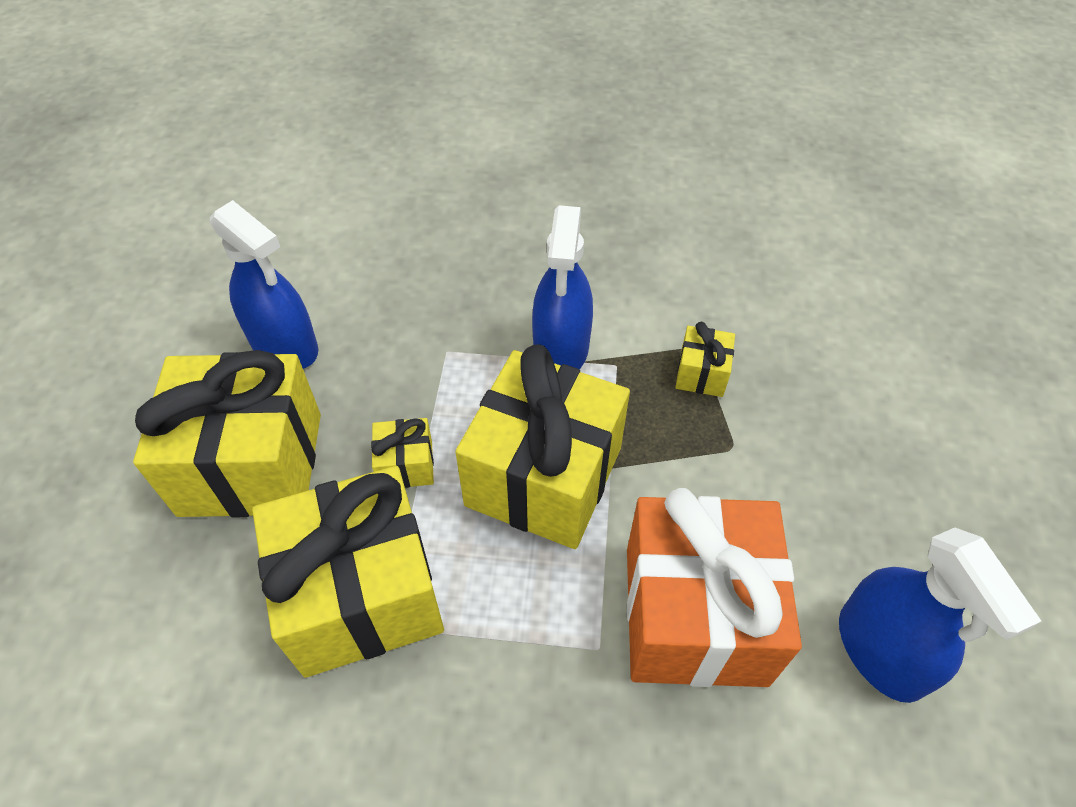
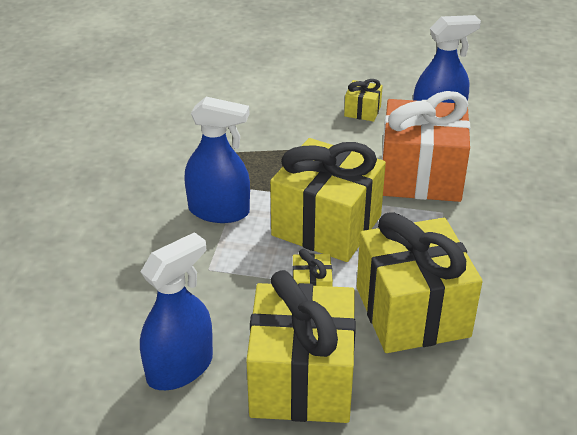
camera: 85 degrees left, 15 degrees down
yellow gift [676,322,735,397] -> yellow gift moved to [344,79,383,122]

